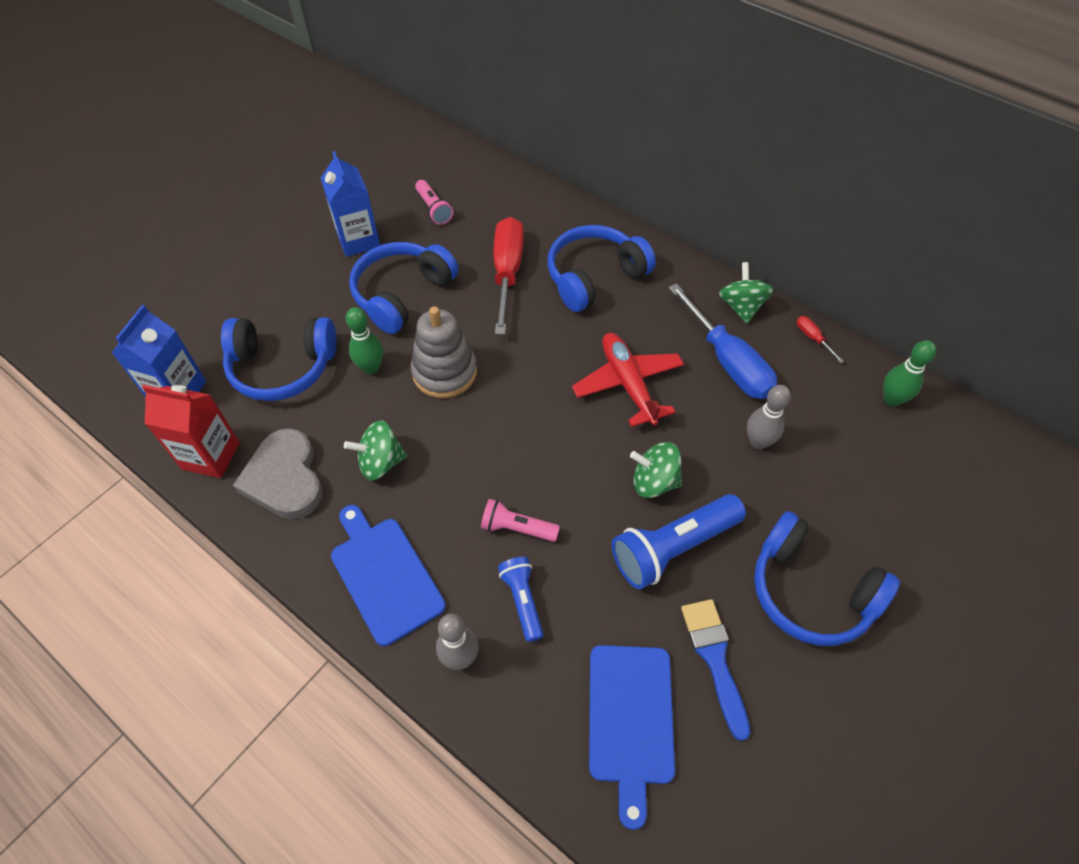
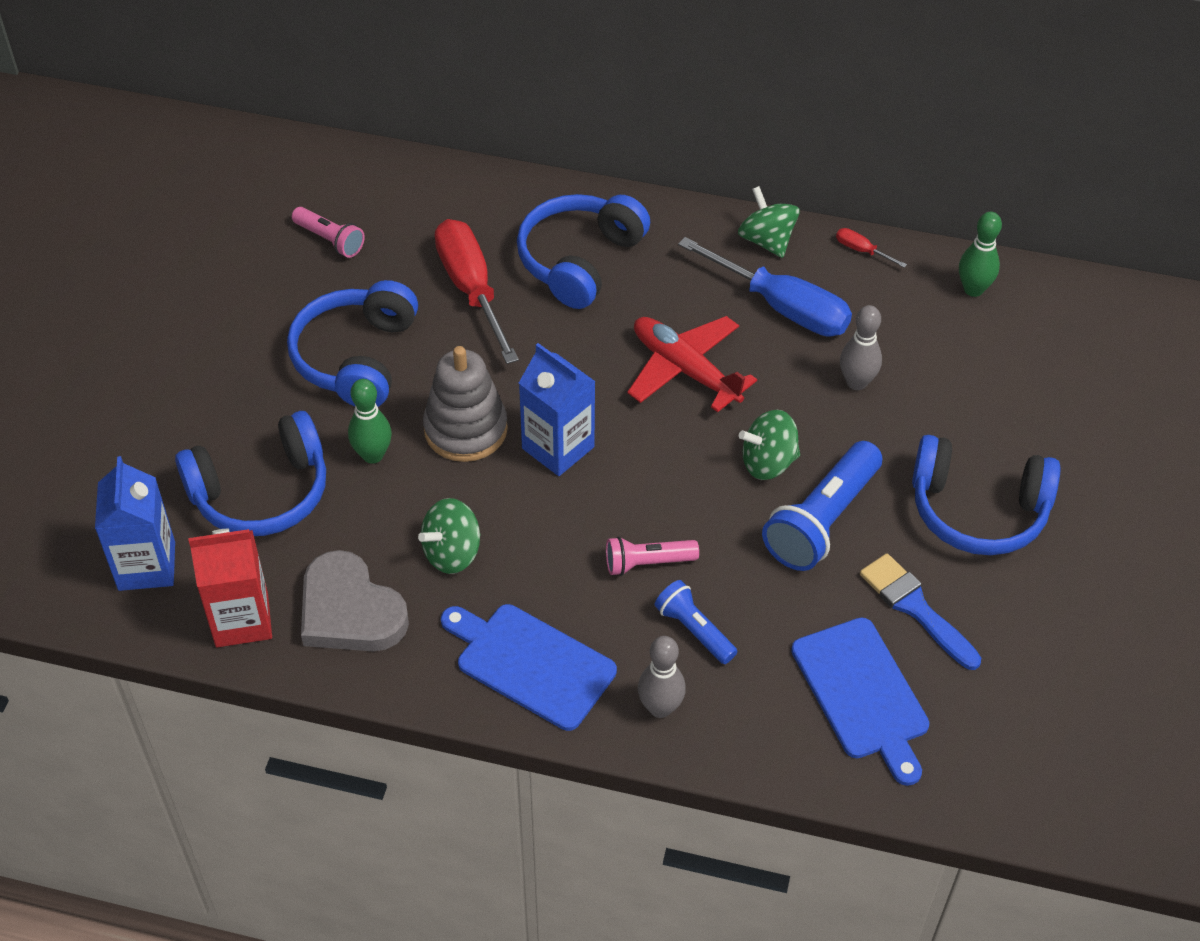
camera: 25 degrees left, 5 degrees down
blue carton [321,151,380,257] -> blue carton moved to [519,343,596,476]

